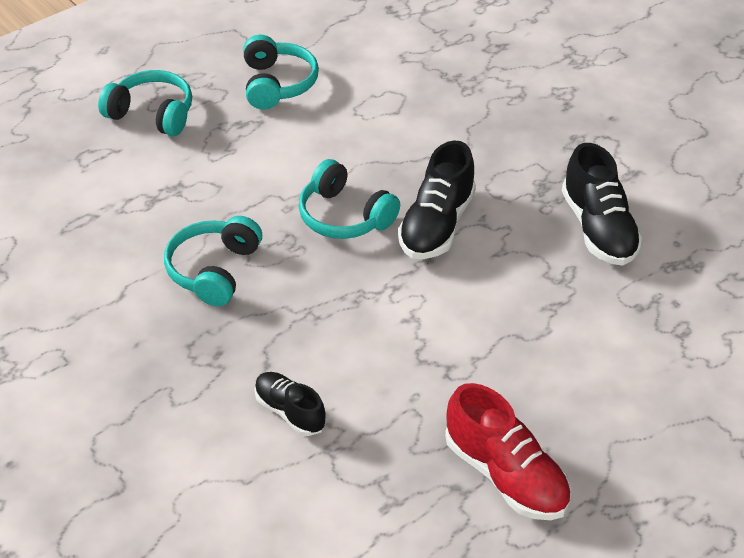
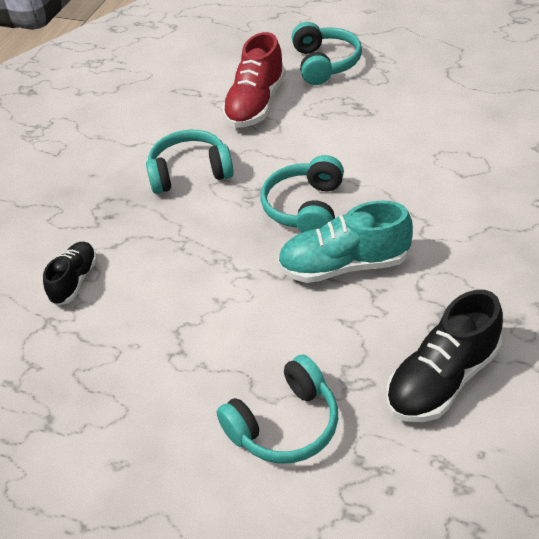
camera: 65 degrees right, 0 degrees up
turquoise headphones [243,35,319,109] -> turquoise headphones moved to [217,355,338,464]
black shoe [398,141,476,259] -> turquoise shoe [277,200,413,283]
red shoe [445,383,571,520] -> red shoe moved to [222,32,286,128]

